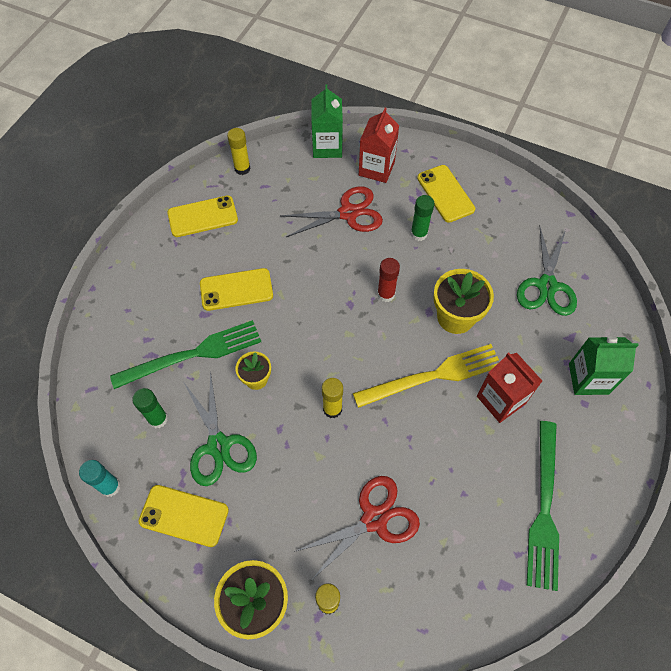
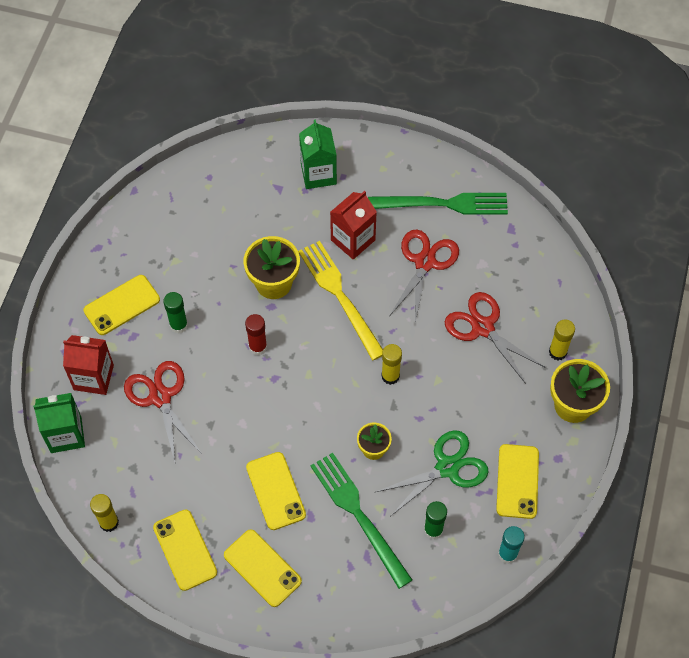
camera: 100 degrees left, 0 degrees up
green scissors [517,227,577,316] -> none
none -> yellow phone [224,529,302,607]
none -> red scissors [390,229,459,323]

